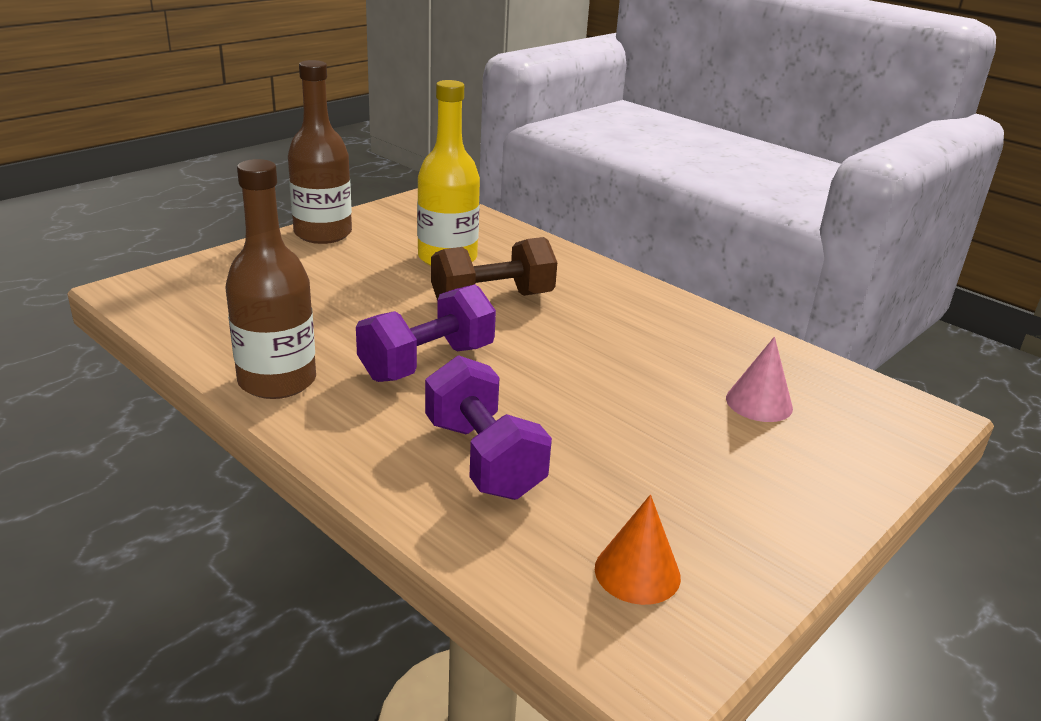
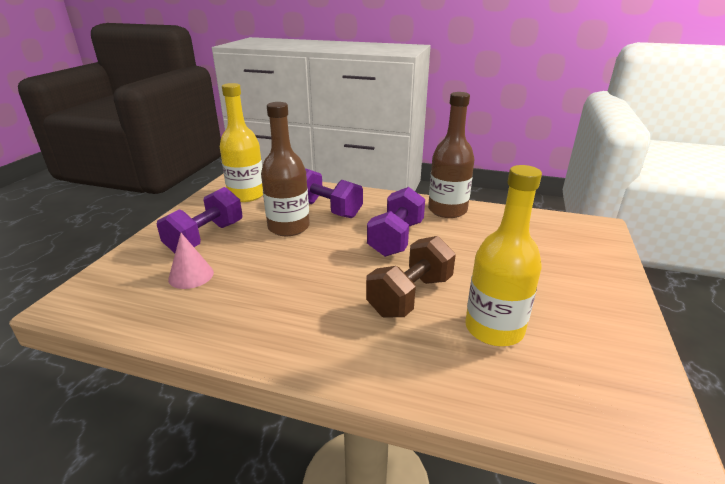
camera: 155 degrees right, 0 degrees up
brown bottle [288,60,352,244] -> brown bottle moved to [261,102,310,236]
orange cone [595,495,681,605] -> yellow bottle [220,83,263,202]
none -> purple dumbbell [157,187,242,253]

